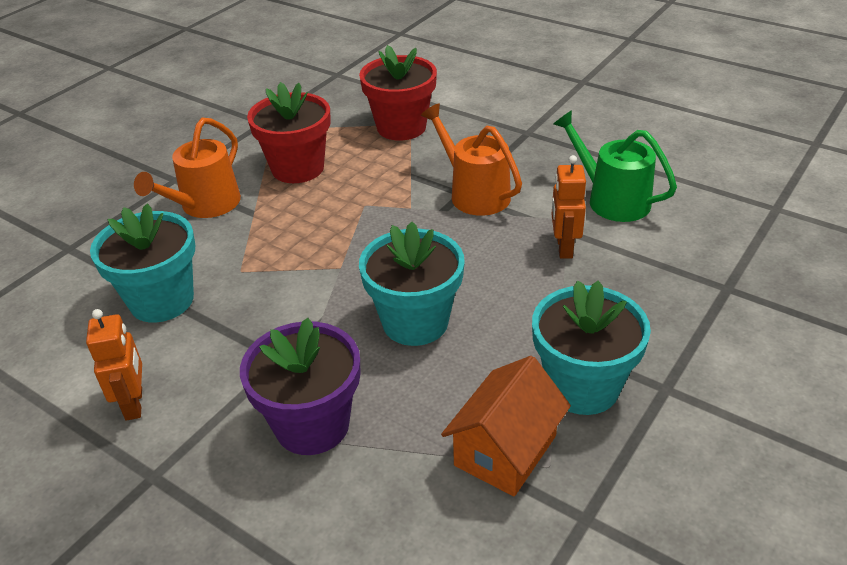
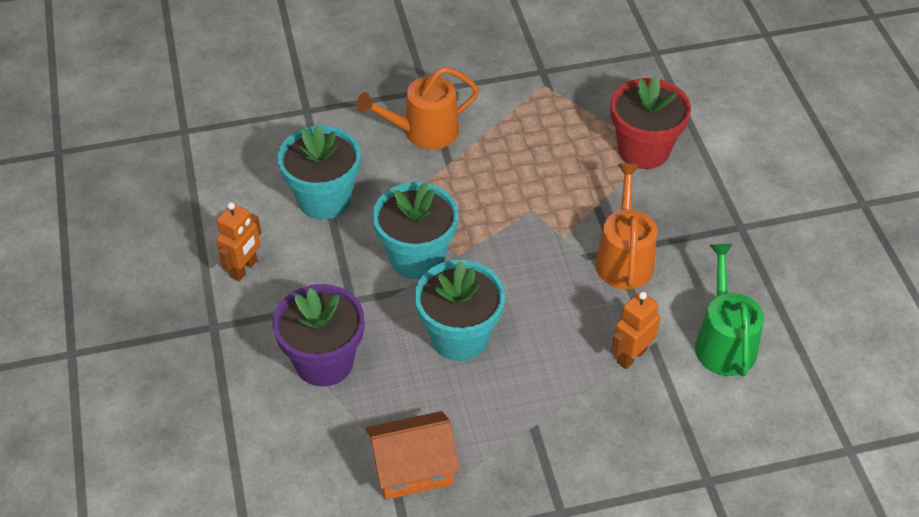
camera: 40 degrees right, 10 degrees up
red flower pot [247,82,331,183] -> none
turquoise flower pot [532,280,651,415] -> turquoise flower pot moved to [373,182,458,279]

